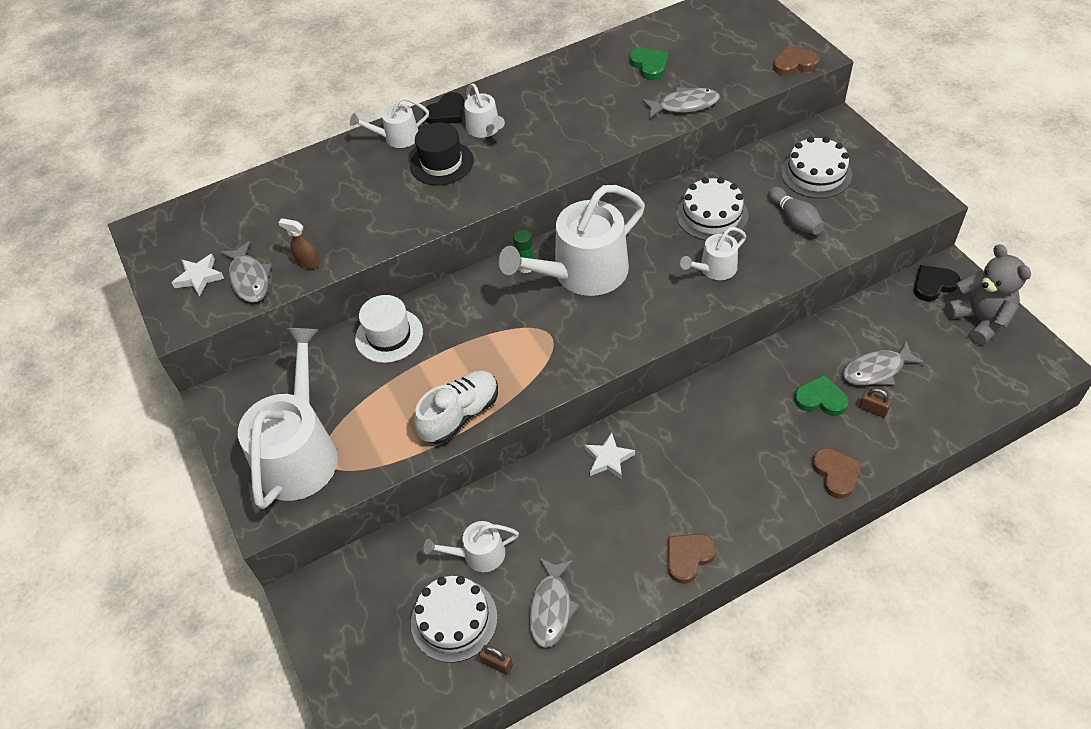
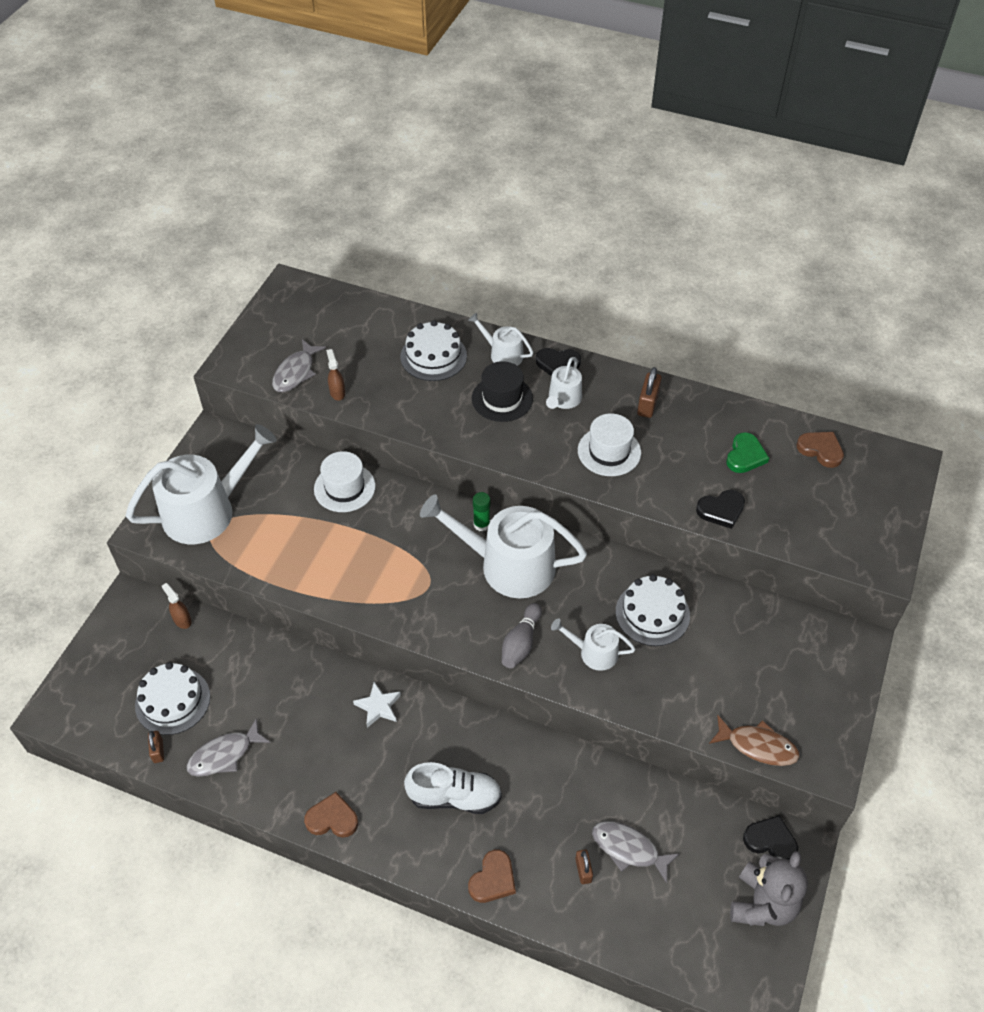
camera: 45 degrees right, 0 degrees up
white star [171,254,224,297] -> none
white shoe [414,371,498,444] -> white shoe moved to [404,762,502,814]
white watering can [424,521,519,572] -> none
grey fish [642,87,720,119] -> black heart [696,490,745,529]
grey bowling pin [768,187,824,235] -> grey bowling pin moved to [502,603,542,668]
brown heart [773,45,819,76] -> brown heart moved to [796,432,844,468]
white cake [781,137,852,198] -> white cake moved to [400,320,467,381]
green heart [794,375,848,416] -> none
none -> brown spray bottle [162,583,192,629]
none -> white hat [578,413,641,476]
none -> brown padlock [637,367,662,418]
none -> brown fish [709,715,800,766]

